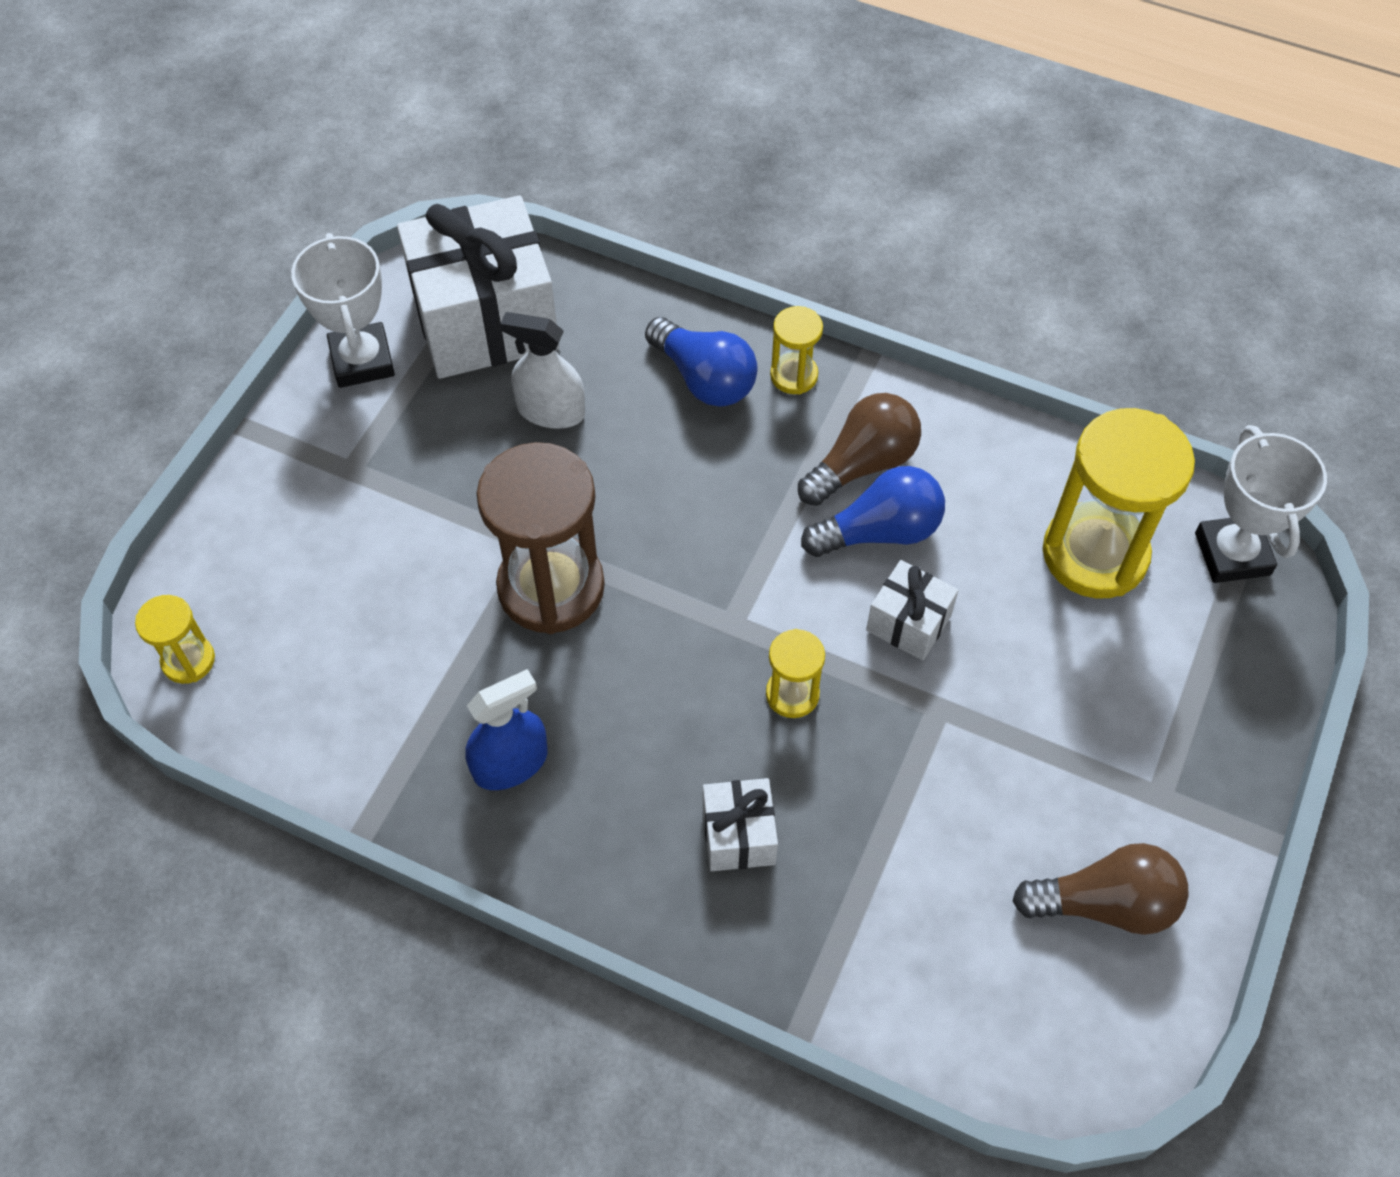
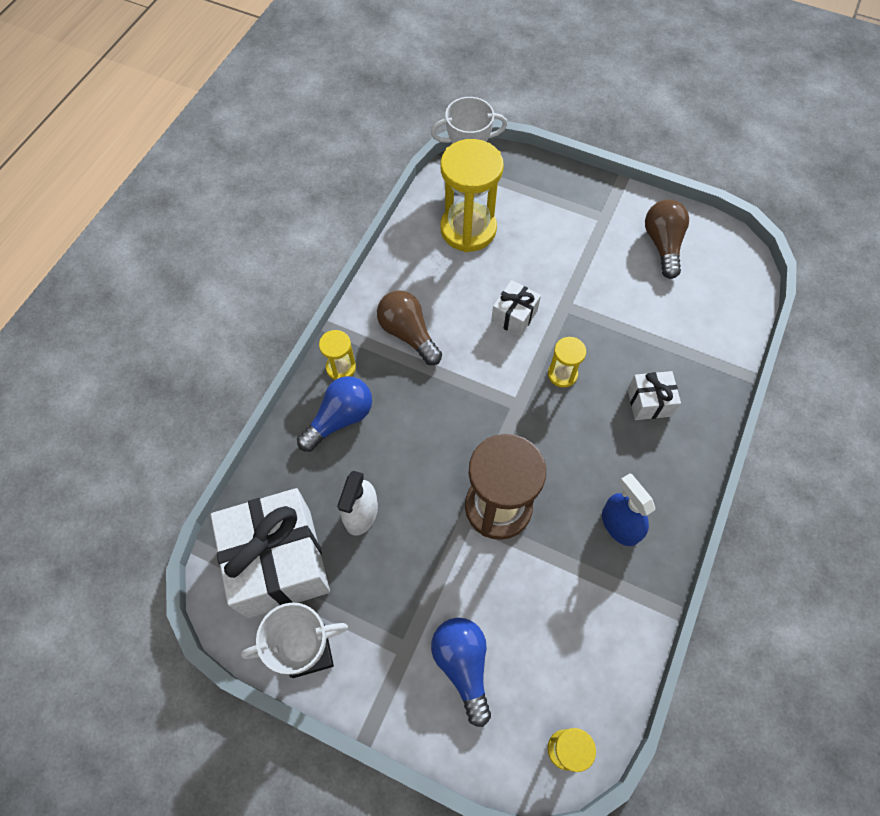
camera: 90 degrees left, 5 degrees up
blue light bulb [801,466,945,557] -> blue light bulb moved to [431,618,491,727]

